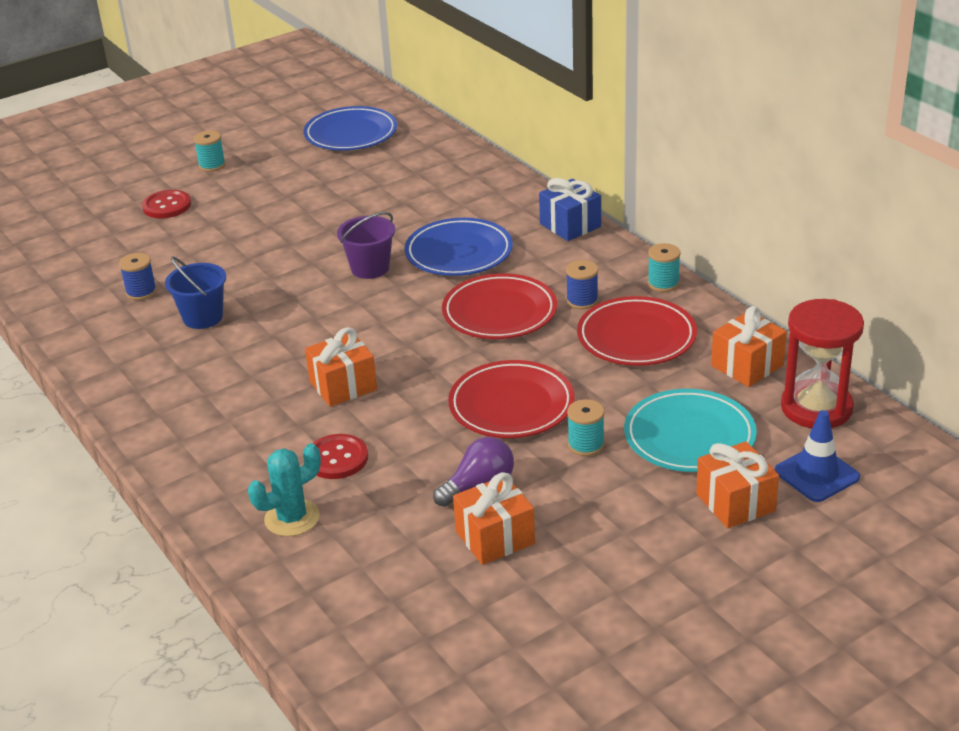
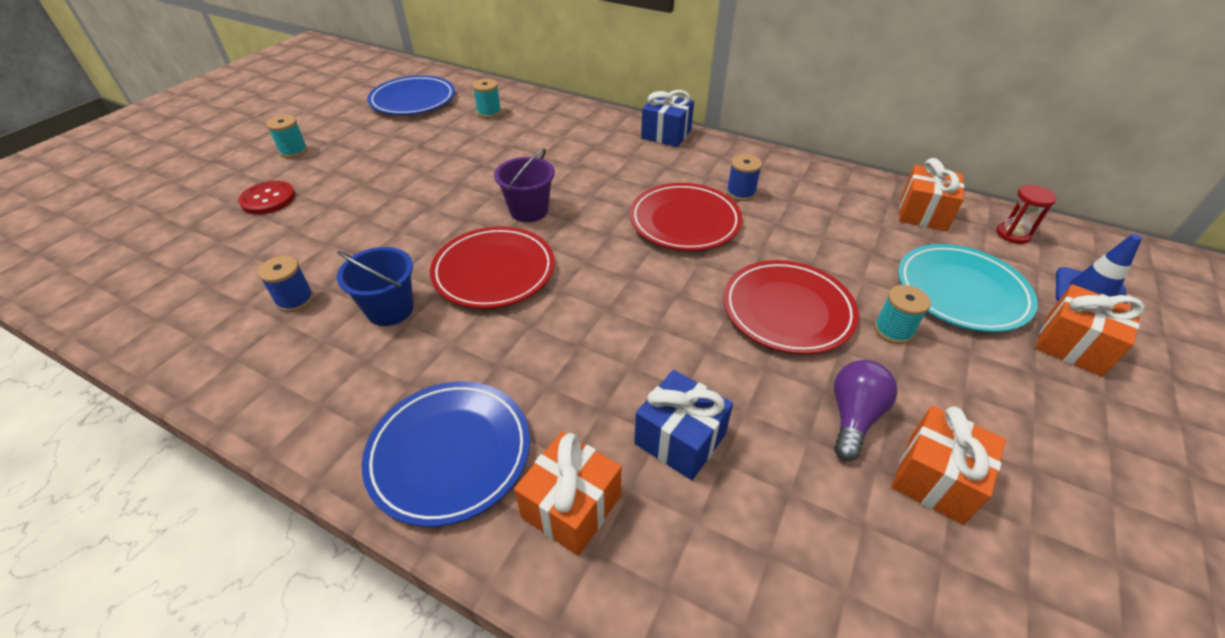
camera: 30 degrees left, 10 degrees up
turquoise cactus [248,443,321,536] -> none
orange gift [305,327,377,407] -> orange gift moved to [514,432,621,556]
red button [312,434,368,479] -> blue gift [634,370,733,480]
blue plate [404,218,513,276] -> blue plate moved to [362,381,530,527]
red plate [577,296,697,366] -> red plate moved to [430,226,555,309]
turquoise spool [648,243,681,292] -> turquoise spool moved to [472,79,502,118]
red hourglass [781,299,864,428] -> red hourglass [996,184,1057,244], size x0.50

